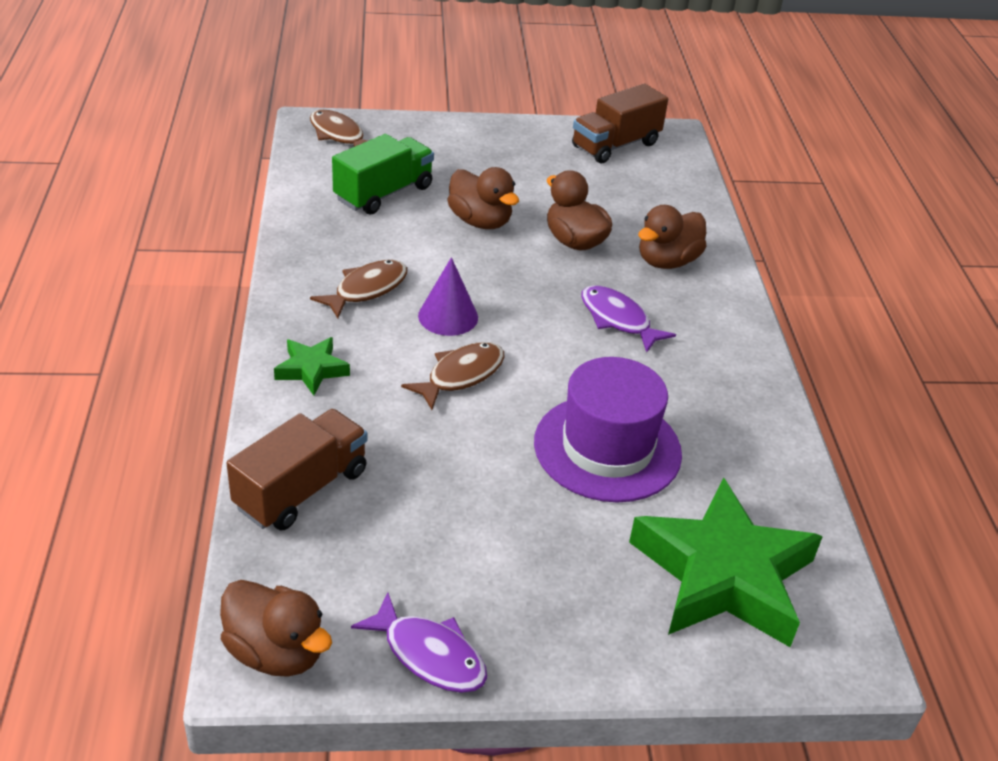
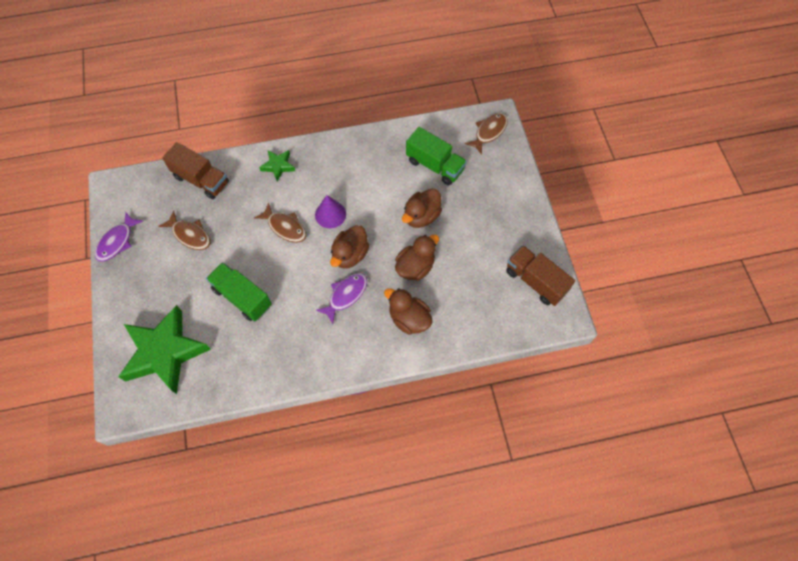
camera: 85 degrees right, 25 degrees up
brown duck [220,580,332,677] -> brown duck moved to [330,225,370,269]
brown fish [310,260,407,318] -> brown fish moved to [158,210,210,250]
purple hat [534,357,682,502] -> green truck [206,262,272,321]

